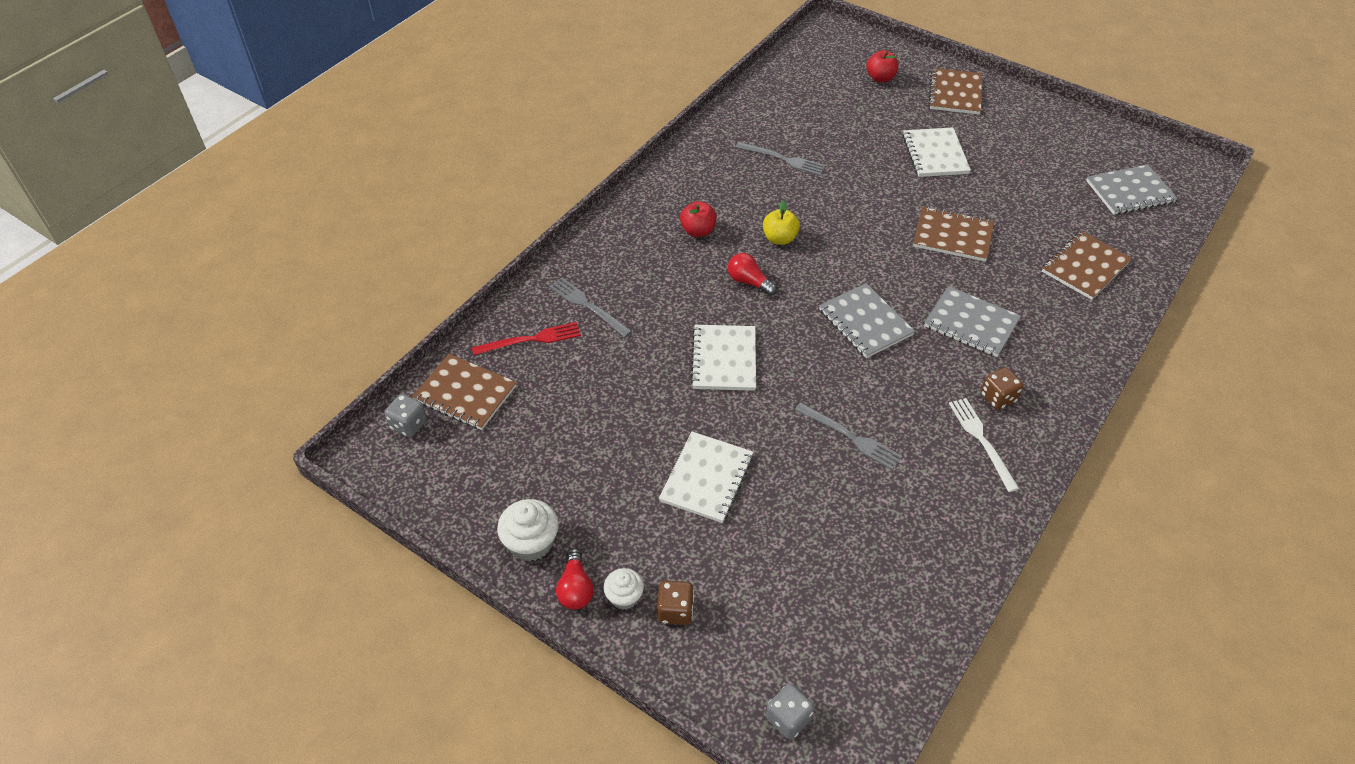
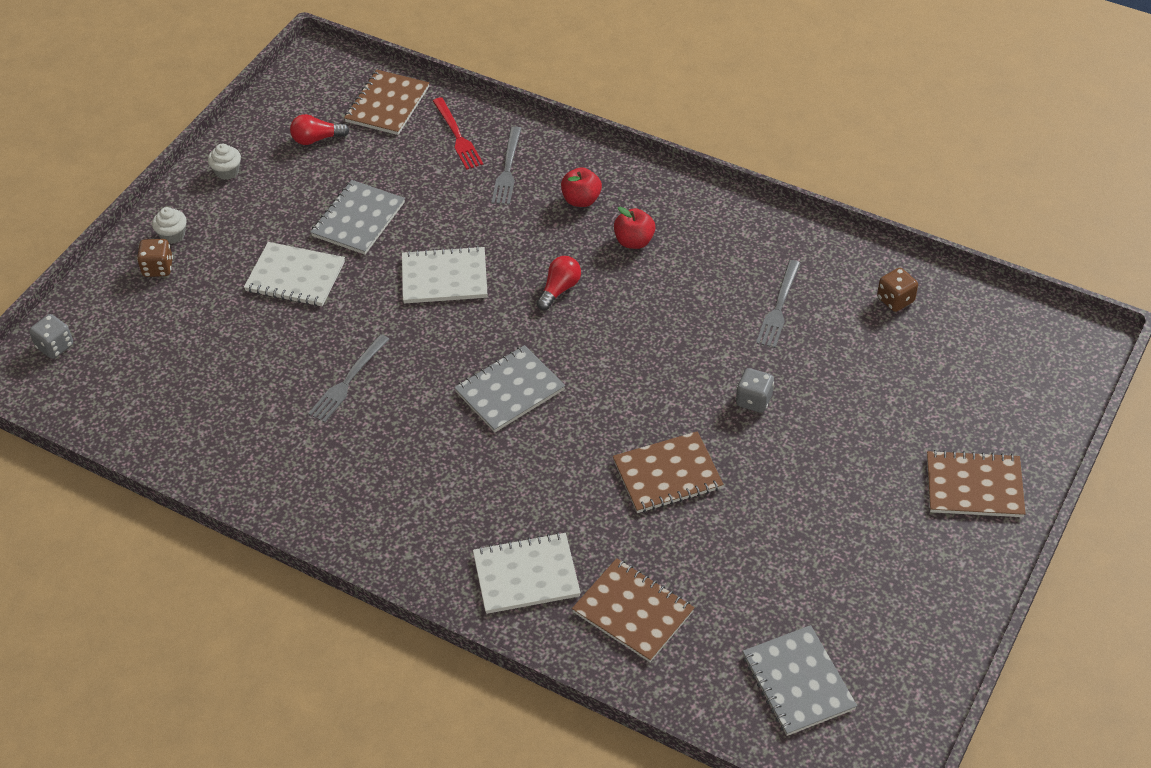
camera: 85 degrees right, 0 degrees up
grey dice [385,394,427,437] -> grey dice moved to [736,368,774,413]
white cupcake [497,499,559,561] -> white cupcake [208,144,241,180], size x0.64
grey fork [549,277,632,337] -> grey fork turned 150 degrees clockwise [491,126,521,205]
red light bulb [556,548,594,609] -> red light bulb moved to [290,114,349,145]
yellow apple [763,200,800,245] -> none
red apple [866,50,898,83] -> red apple moved to [561,167,602,207]
white notebook [902,127,971,177] -> white notebook moved to [473,532,581,614]
brown notebook [913,207,994,262] -> brown notebook turned 60 degrees clockwise [613,431,724,513]
grey notebook [924,286,1021,357] -> grey notebook moved to [310,180,405,255]
white fork [949,398,1019,492] -> none
brown dice [981,367,1023,410] -> brown dice moved to [877,268,918,312]

